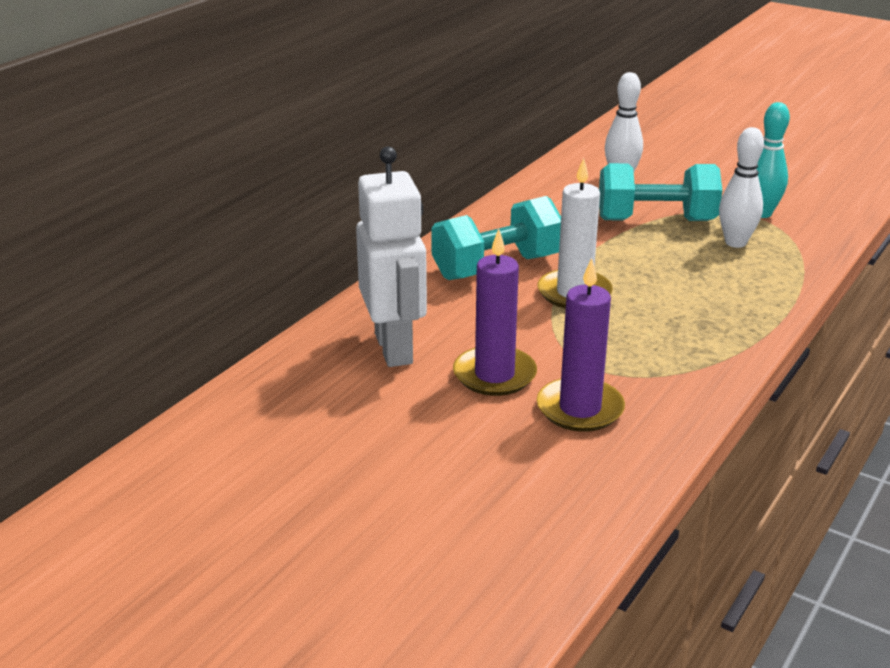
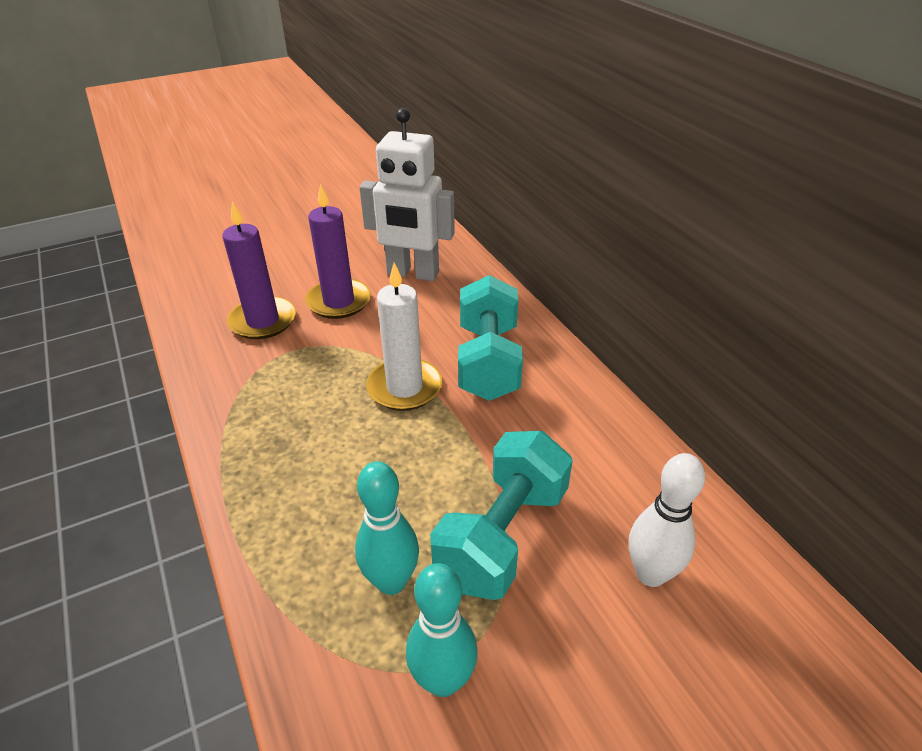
camera: 120 degrees right, 10 degrees up
white bowling pin [719,127,764,248] -> turquoise bowling pin [355,461,419,595]

